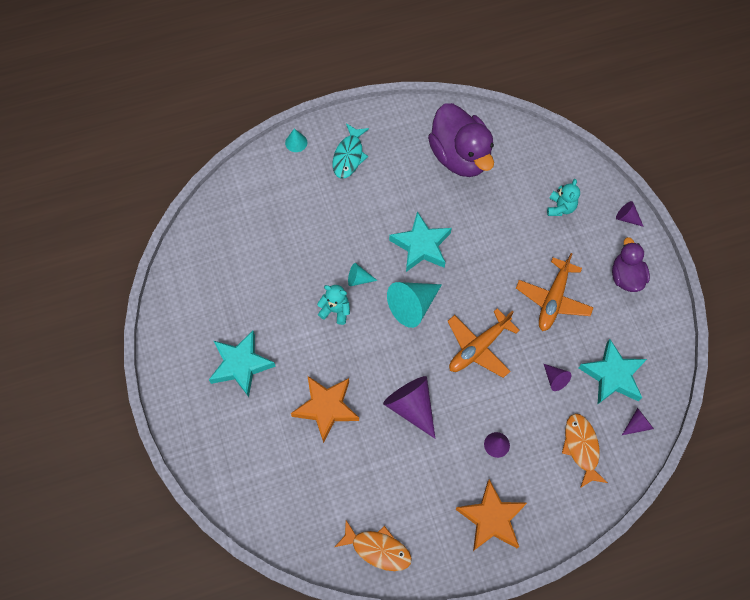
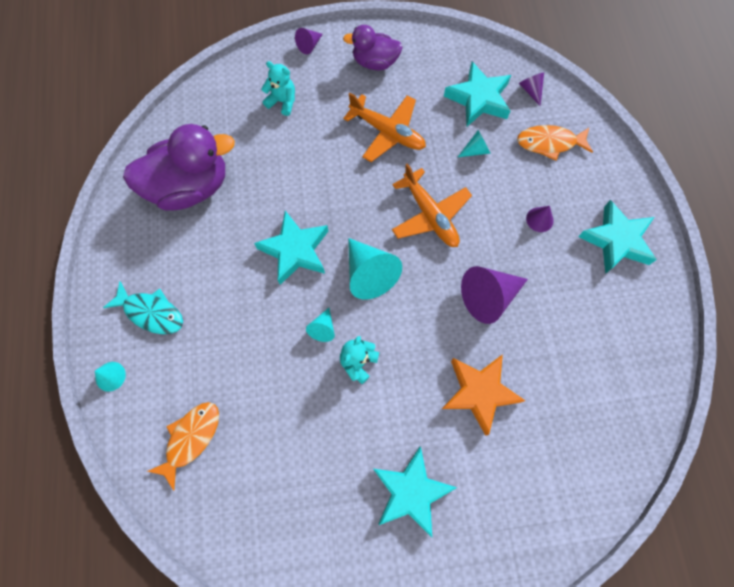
camera: 80 degrees left, 5 degrees up
orange fish [335,520,412,571] -> orange fish moved to [147,402,219,491]
orange star [455,479,527,551] -> turquoise star [578,200,657,274]
purple cone [544,364,571,391] -> turquoise cone [458,130,491,157]

